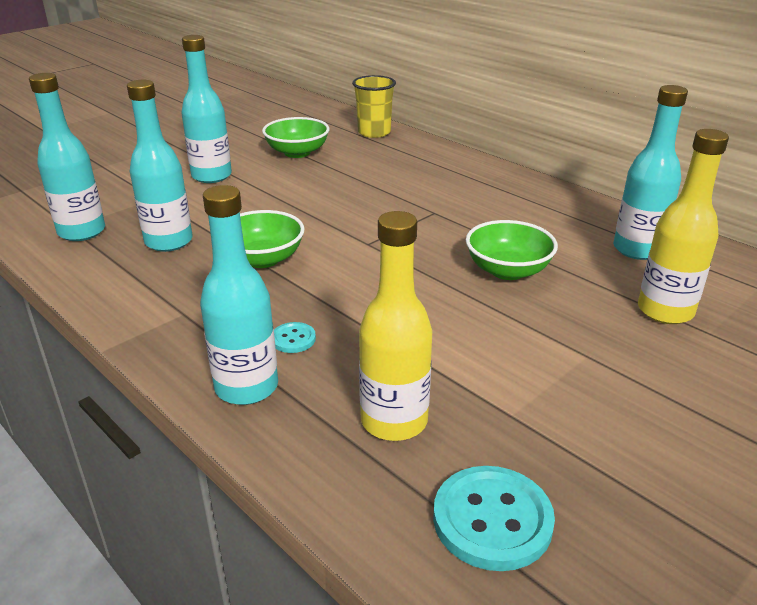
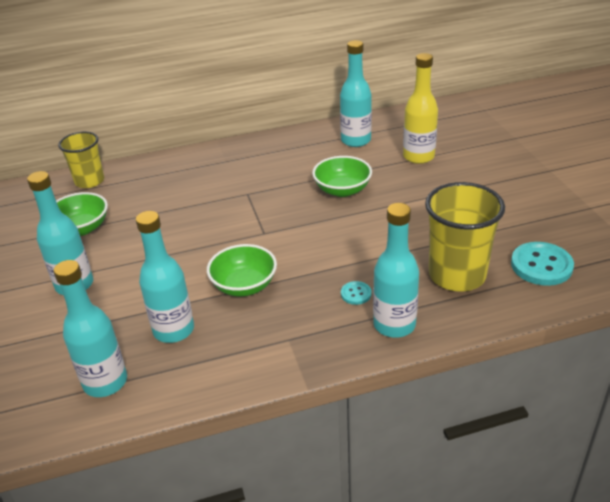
camera: 60 degrees left, 5 degrees up
yellow bottle [359,211,432,441] -> yellow cup [425,182,505,291]

